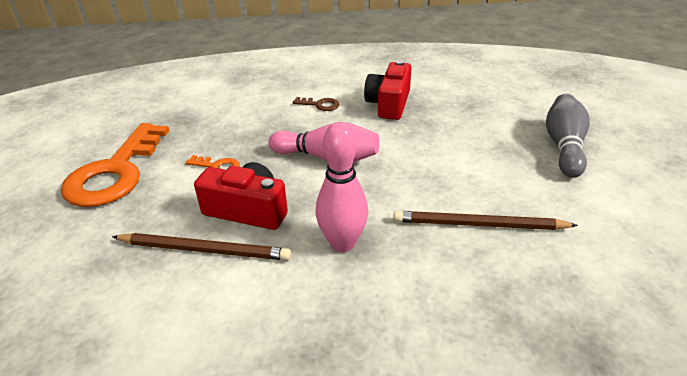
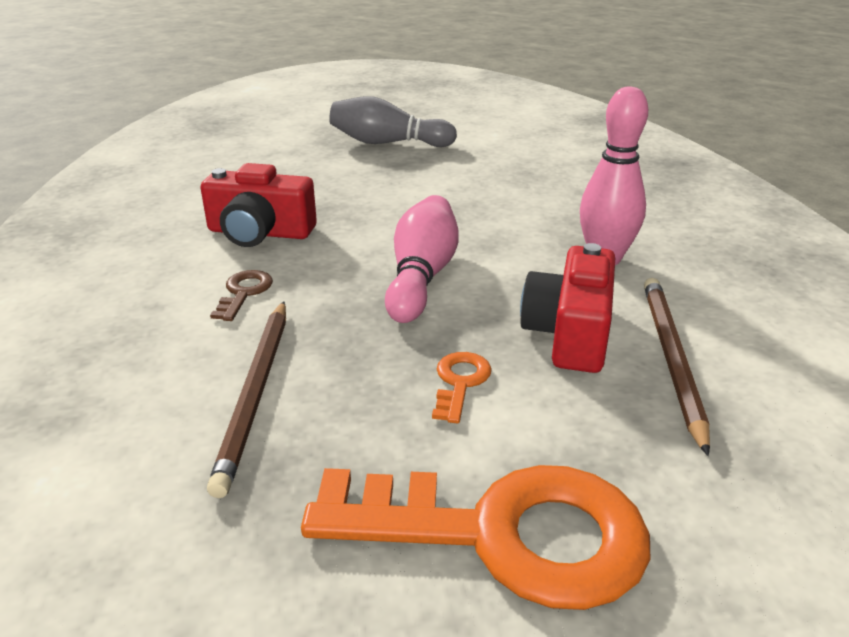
camera: 95 degrees left, 5 degrees down
brown pencil [393,211,578,230] -> brown pencil moved to [207,301,286,498]

